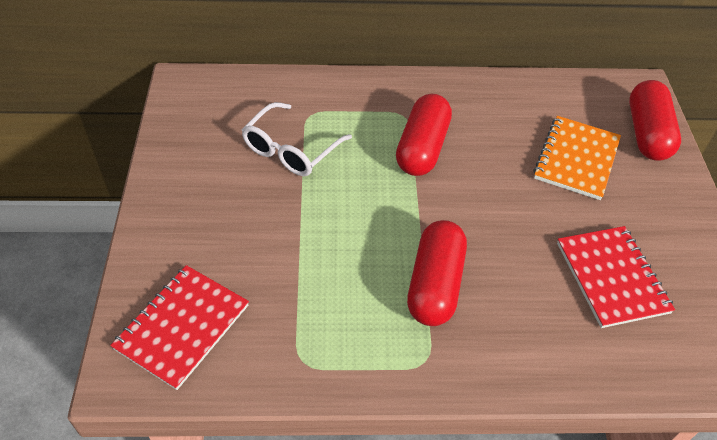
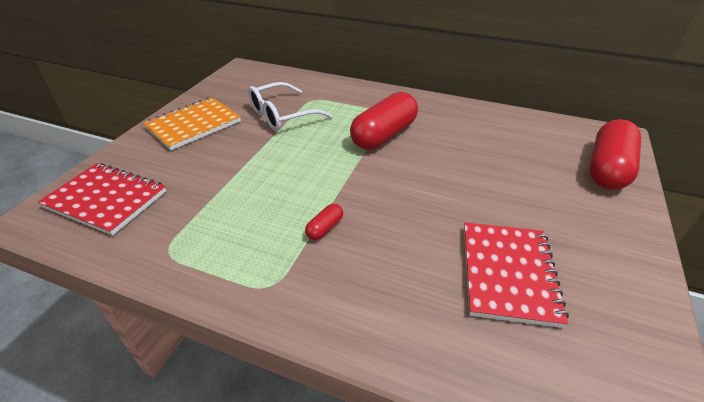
camera: 25 degrees right, 10 degrees down
red notebook [110,265,249,390] -> red notebook turned 60 degrees clockwise [38,163,166,236]
red capsule [407,220,467,326] -> red capsule [305,204,343,240], size x0.43
orange notebook [533,116,621,200] -> orange notebook moved to [143,97,241,150]

